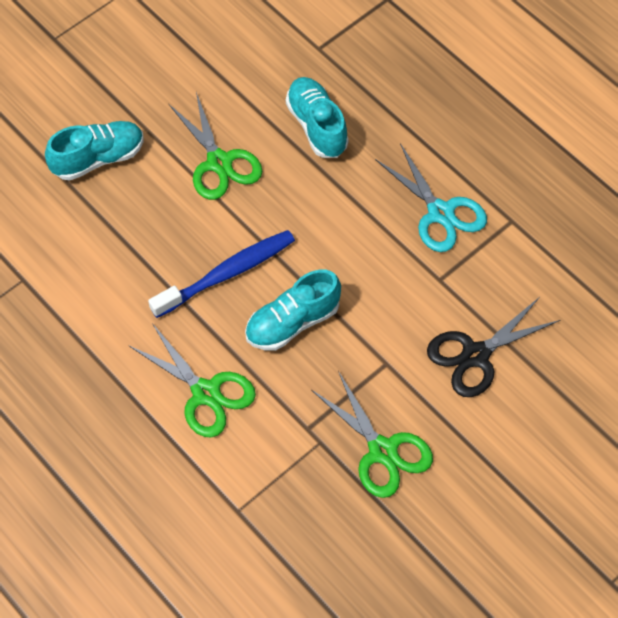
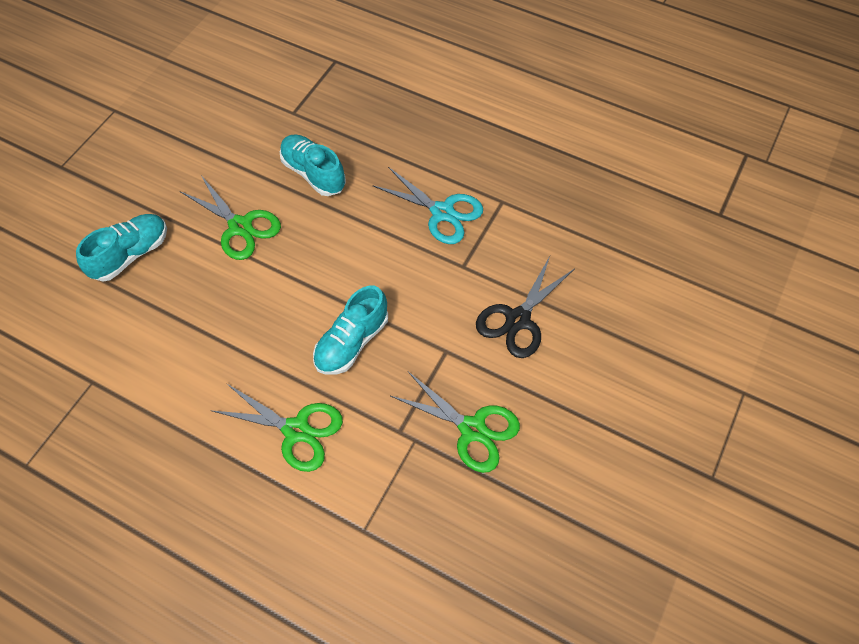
camera: 20 degrees left, 0 degrees up
blue toothbrush [148,230,295,318] -> none

